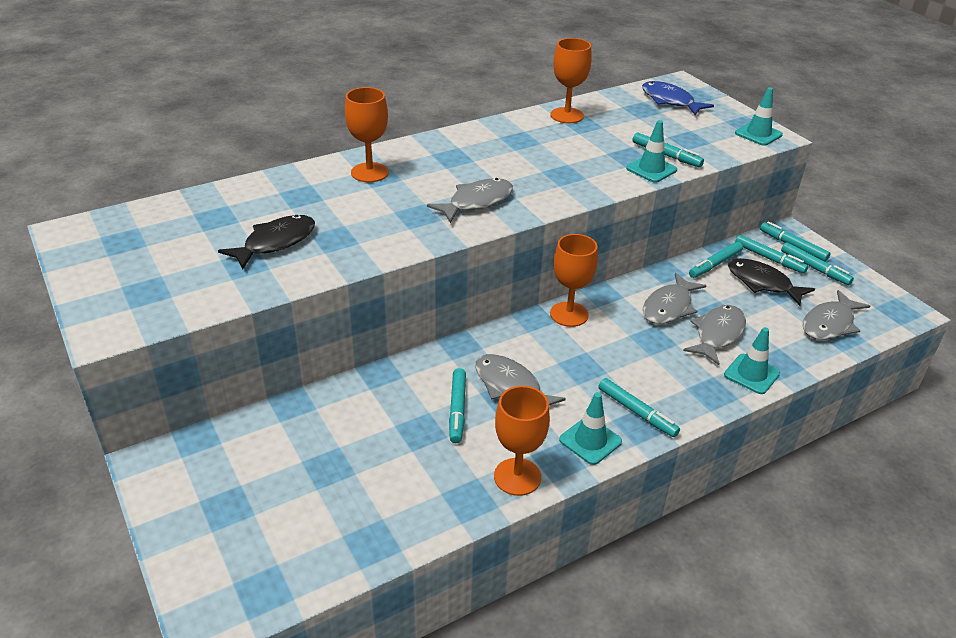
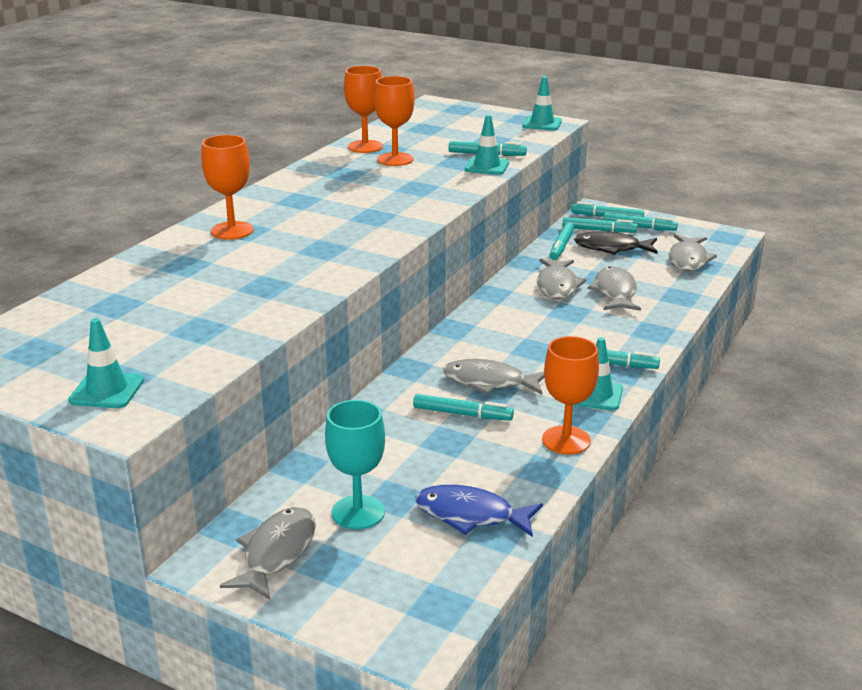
camera: 30 degrees left, 10 degrees down
black fish [218,215,315,269] -> none
grey fish [427,178,513,223] -> grey fish moved to [220,507,316,600]
turquoise marker [449,368,466,443] -> turquoise marker turned 45 degrees counterclockwise [413,394,514,421]
orange goblet [550,234,598,327] -> orange goblet moved to [374,76,415,166]
blue fish [642,81,714,115] -> blue fish moved to [415,485,543,537]
turquoise traffic cone [724,327,780,394] -> turquoise traffic cone moved to [68,318,144,408]
none -> turquoise goblet [325,400,385,530]

